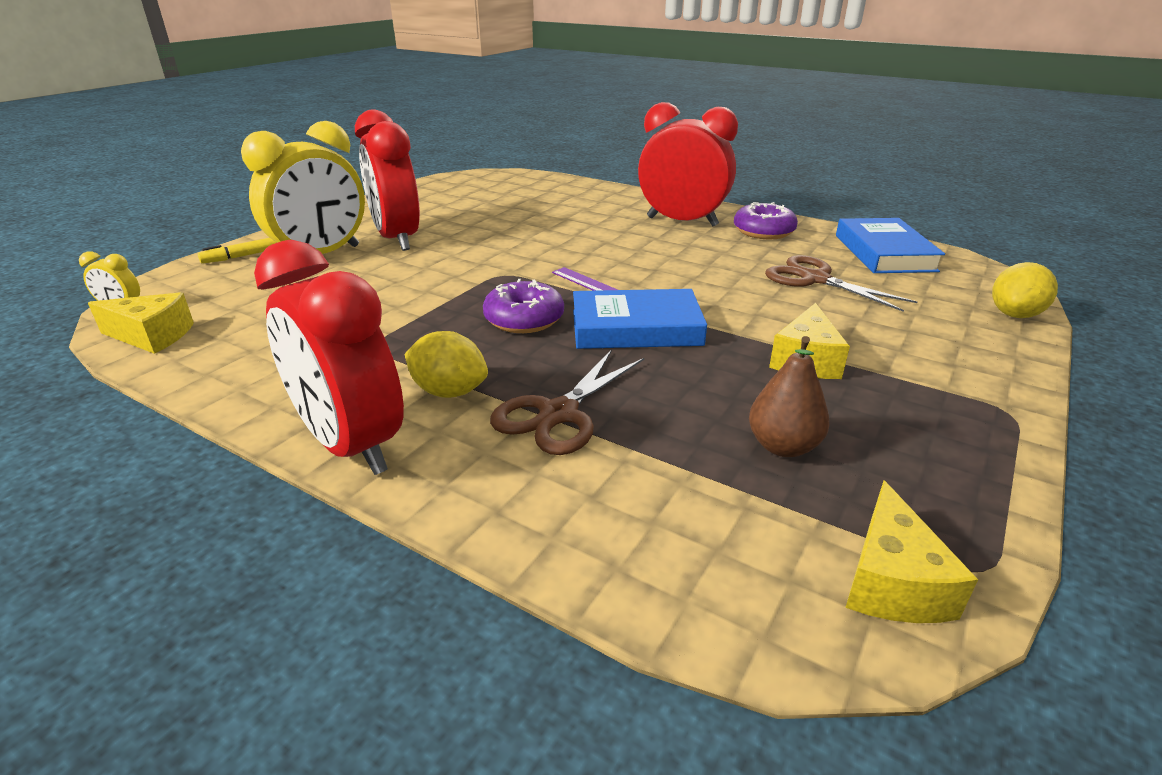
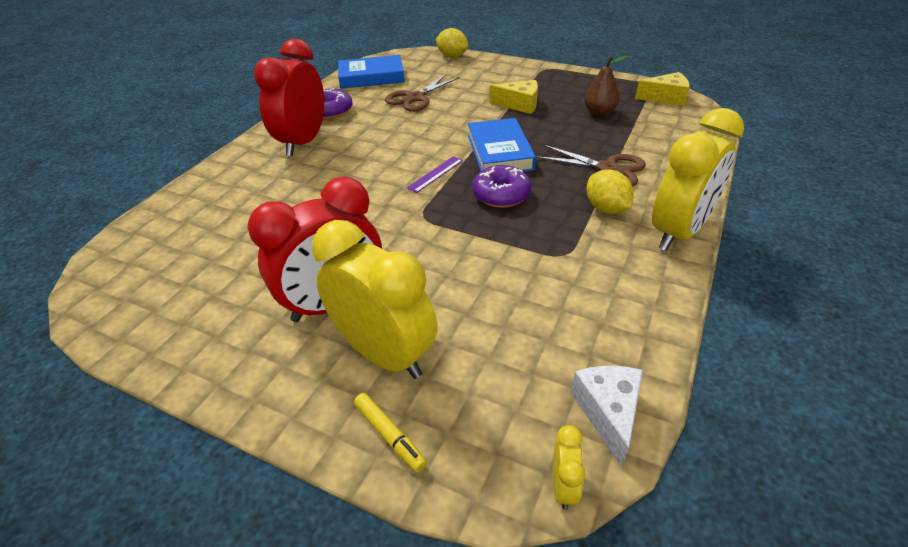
camera: 95 degrees left, 10 degrees up
yellow cheese [88,292,194,354] -> white cheese [571,366,643,468]
red clock [254,240,404,475] -> yellow clock [652,108,744,251]
yellow lemon [405,331,488,398] -> yellow lemon turned 45 degrees counterclockwise [587,169,634,214]

